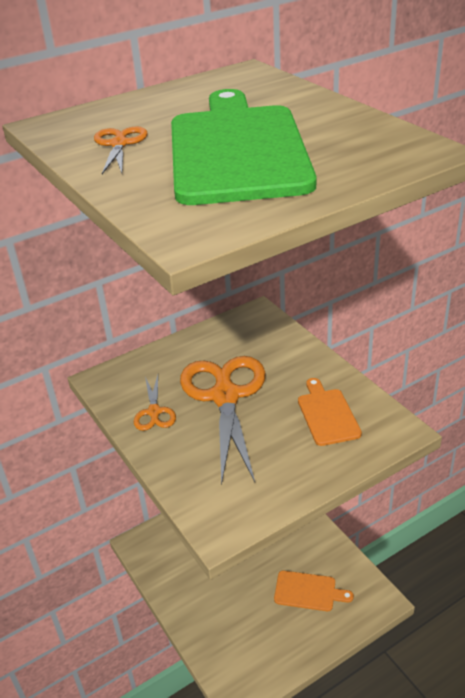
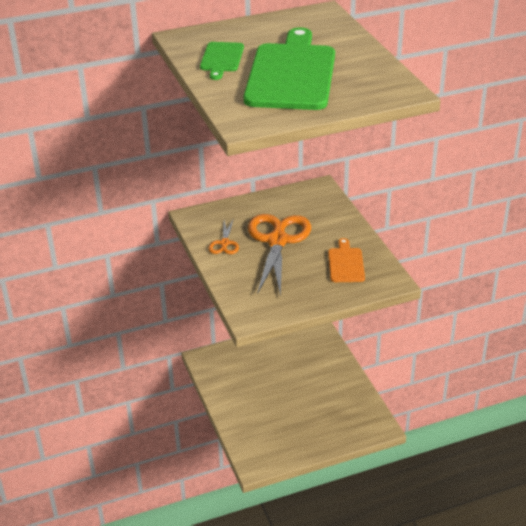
camera: 10 degrees right, 0 degrees up
orange scissors [94,126,147,174] -> green cutting board [200,42,244,80]
orange cutting board [274,571,354,611] -> none

